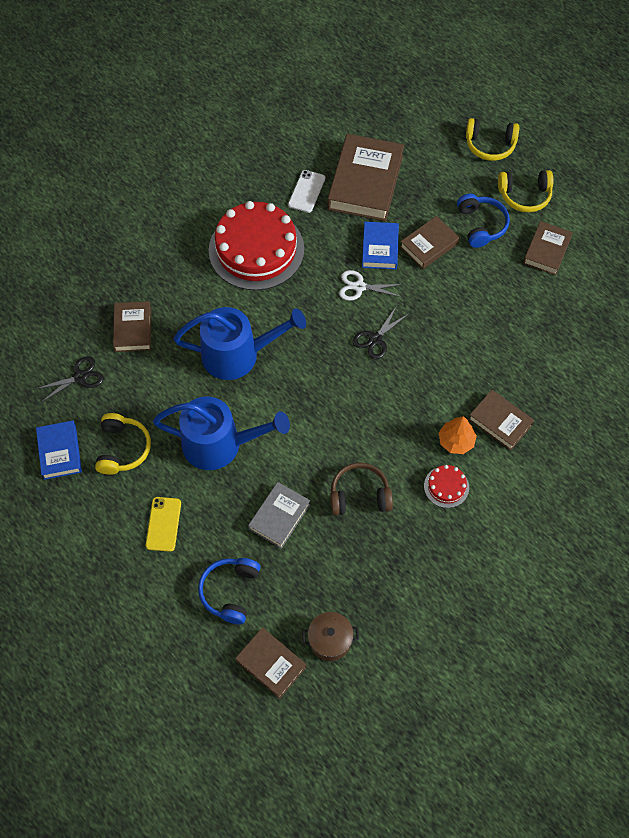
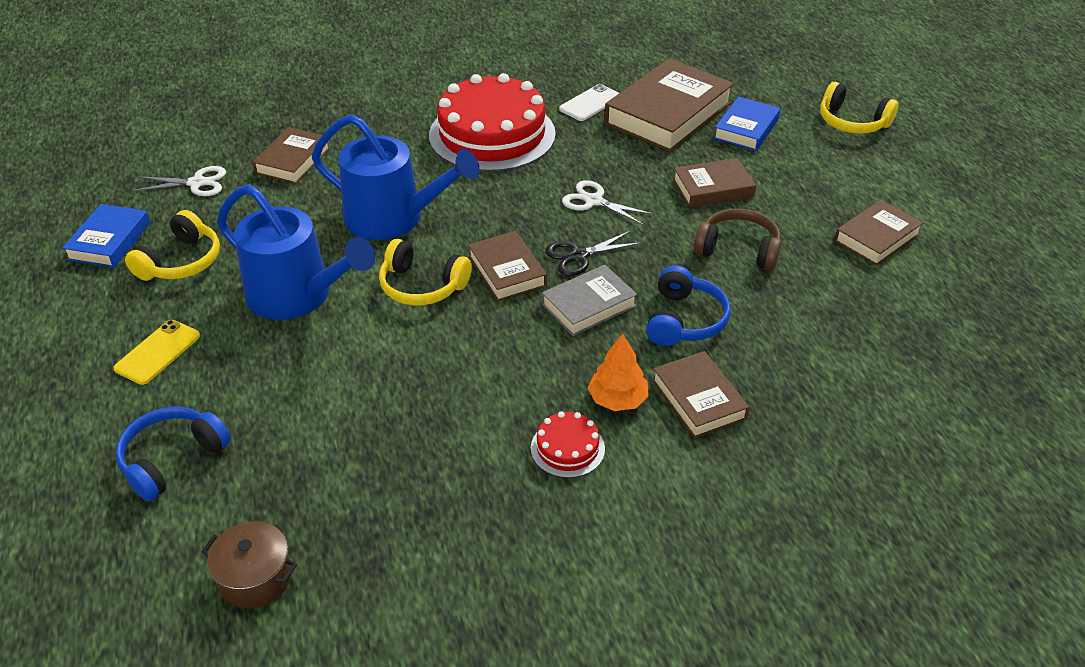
camera: 25 degrees right, 20 degrees down
black scissors [36,356,104,402] -> white scissors [134,166,226,196]
brown book [235,628,306,699] -> brown book moved to [468,231,547,301]
grey book [248,482,310,549] -> grey book moved to [542,265,637,336]
brown headphones [330,463,393,516] -> brown headphones moved to [694,209,782,271]
blue book [362,222,399,269] -> blue book moved to [714,97,781,151]
blue headphones [457,194,510,248] -> blue headphones moved to [646,265,731,346]
yellow headphones [498,170,553,212] -> yellow headphones moved to [379,239,472,305]

